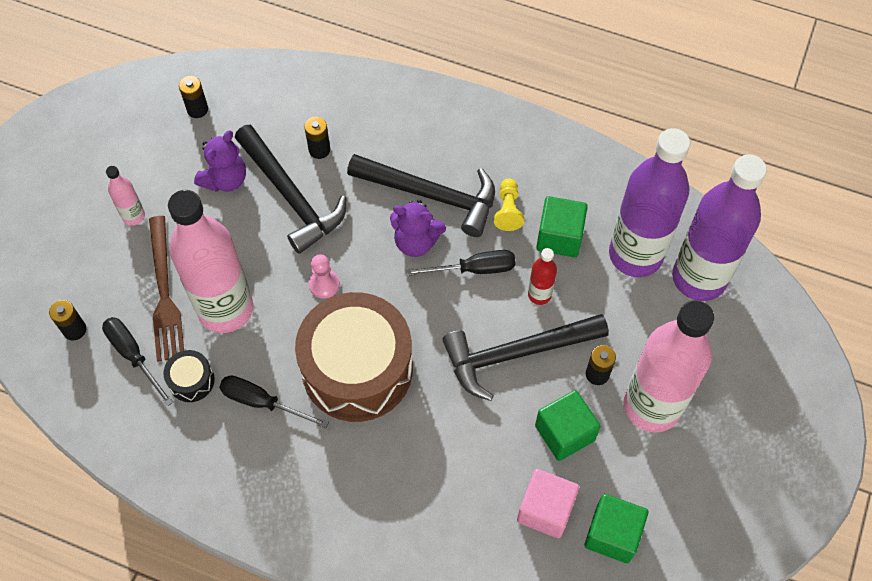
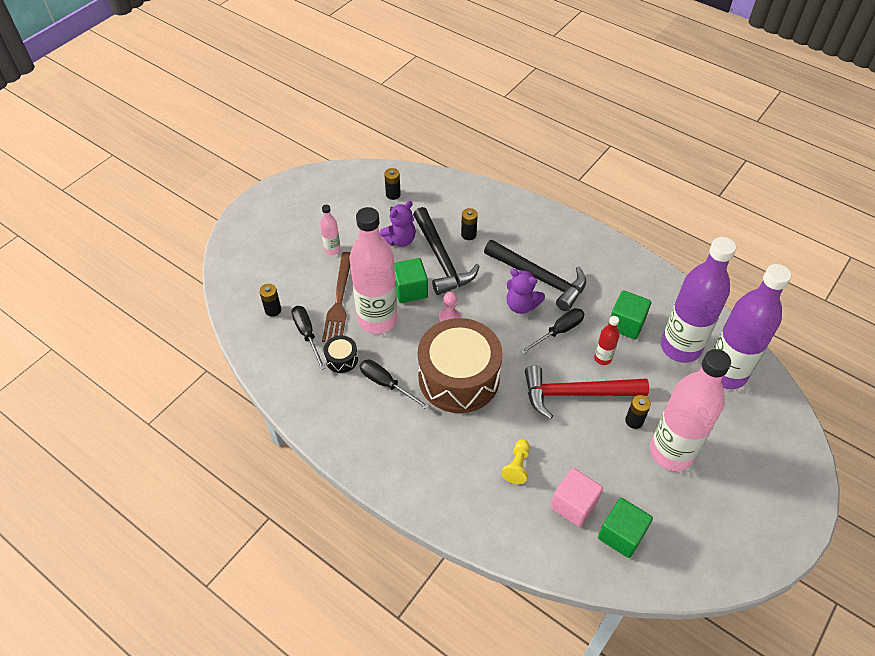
camera: 15 degrees right, 10 degrees down
black screwdriver [405,250,516,276] -> black screwdriver turned 45 degrees counterclockwise [520,308,585,354]
black hammer [442,314,609,401] -> red hammer [525,365,649,419]
yellow pawn [494,179,524,231] -> yellow pawn moved to [502,439,530,484]
green cube [535,390,601,461] -> green cube moved to [394,258,428,303]

